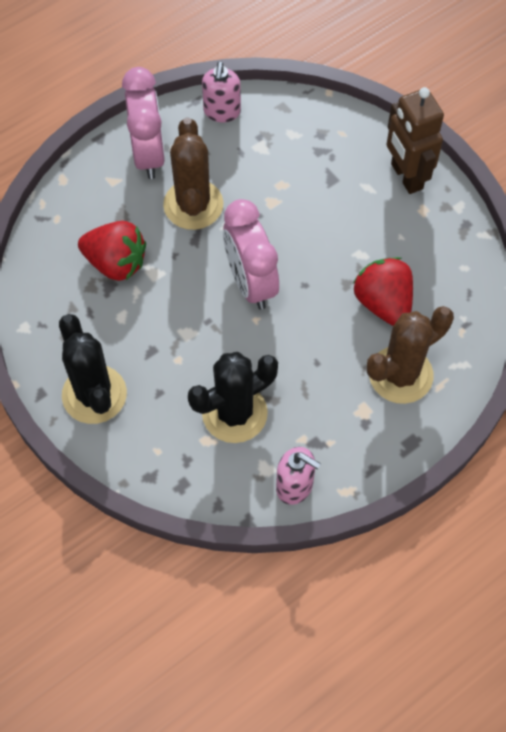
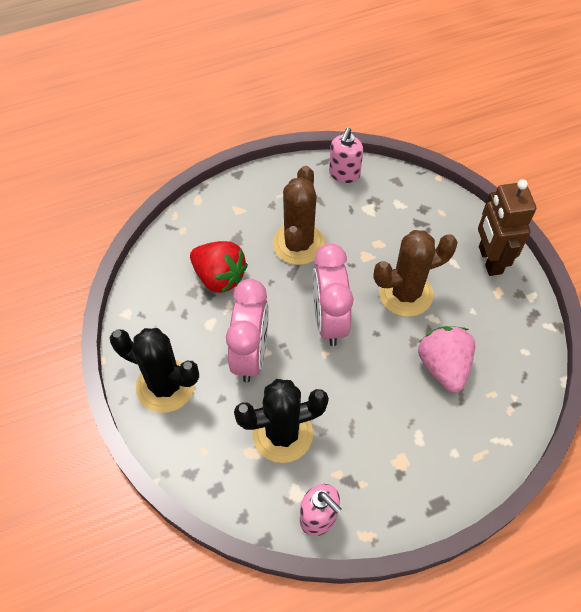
camera: 15 degrees right, 5 degrees down
black cactus [59,314,127,424] -> black cactus turned 60 degrees counterclockwise [110,328,199,413]
pink clock [122,67,165,179] -> pink clock moved to [226,279,269,382]
red strawberry [353,257,413,326] -> pink strawberry [418,326,475,392]
brown cactus [367,306,454,404] -> brown cactus moved to [373,230,458,317]

